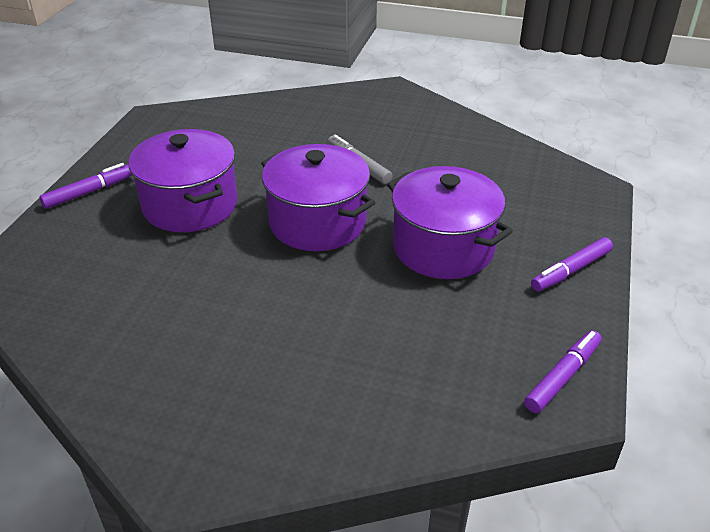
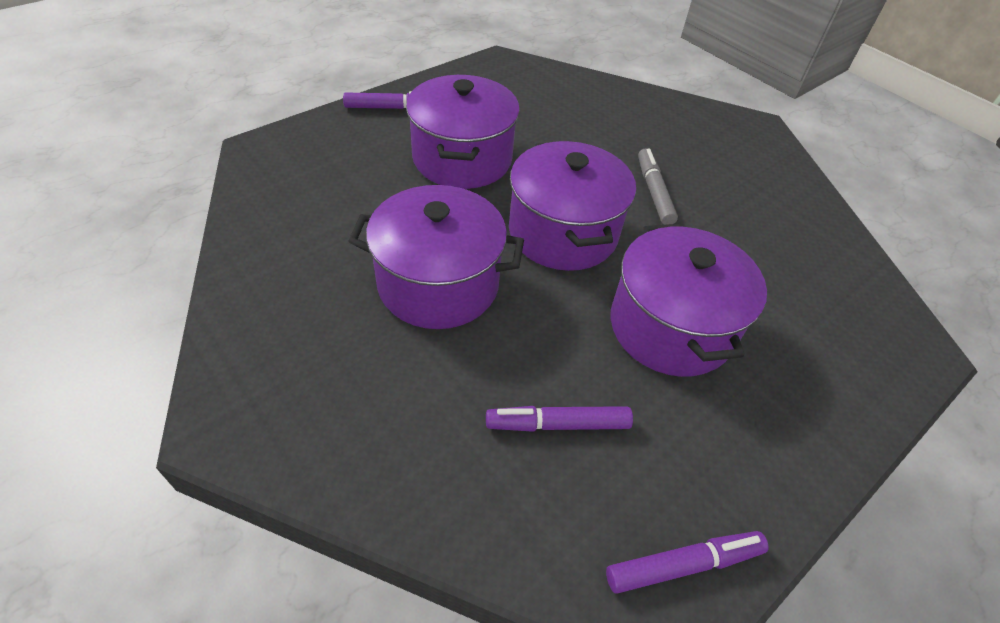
camera: 30 degrees right, 10 degrees up
purple marker [531,237,613,291] -> purple marker moved to [486,406,633,432]
none -> purple pot [348,185,524,329]

